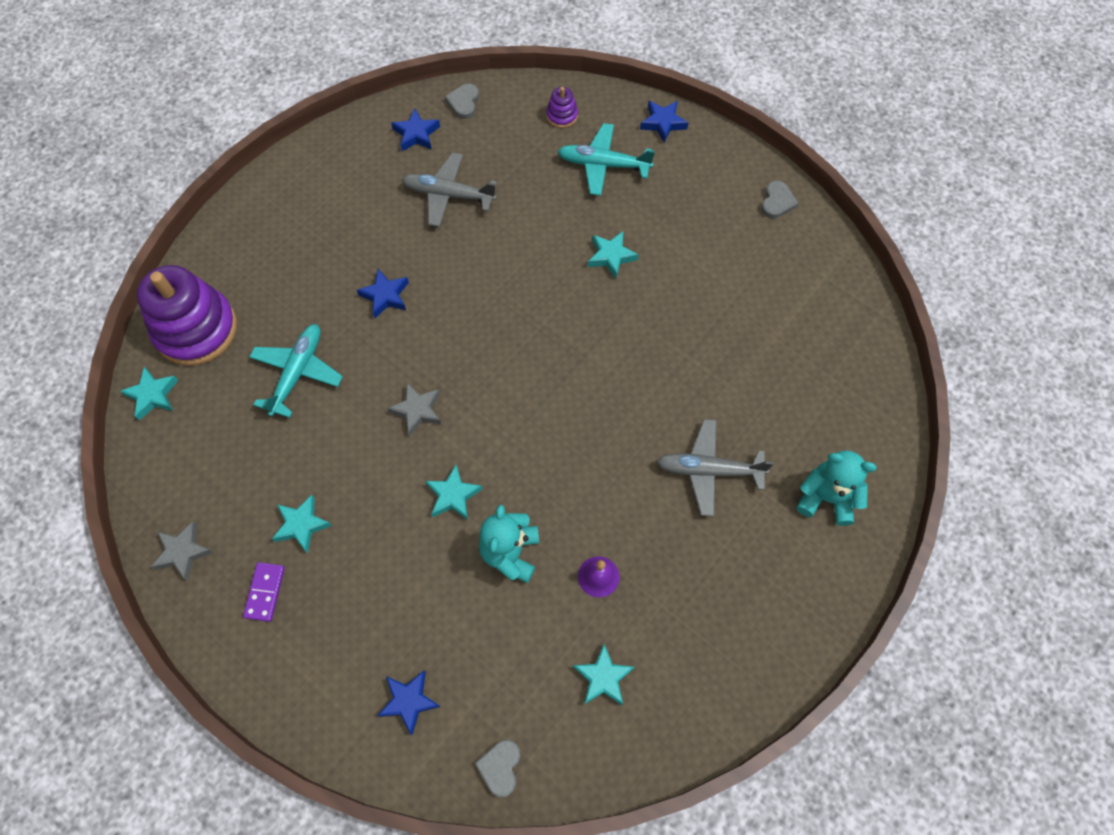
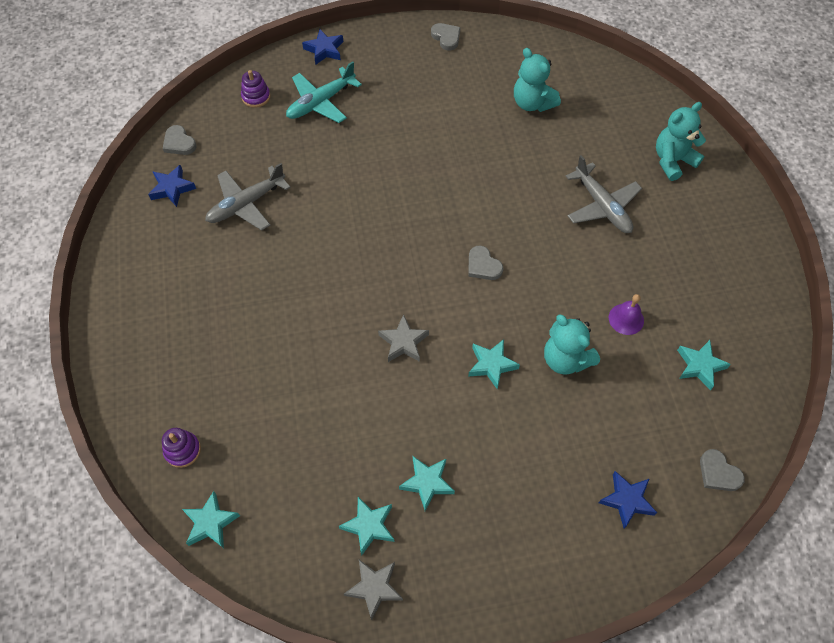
camera: 50 degrees left, 5 degrees down
purple stacking toy [137,265,237,366] -> purple stacking toy [162,428,201,468], size x0.43
purple domino [243,562,285,622] -> none
turquoise plane [249,324,343,418] -> none
blue star [357,269,409,318] -> none
turquoise star [588,231,639,279] -> turquoise star moved to [339,497,394,555]
grey plane [656,419,774,517] -> grey plane turned 75 degrees counterclockwise [566,155,642,233]
none -> grey heart [469,245,504,280]
none -> turquoise teddy bear [514,48,561,112]

